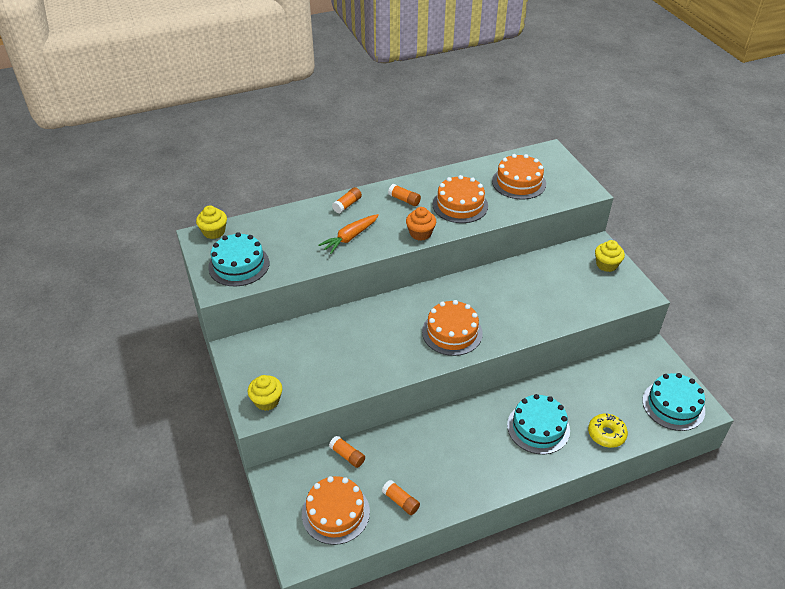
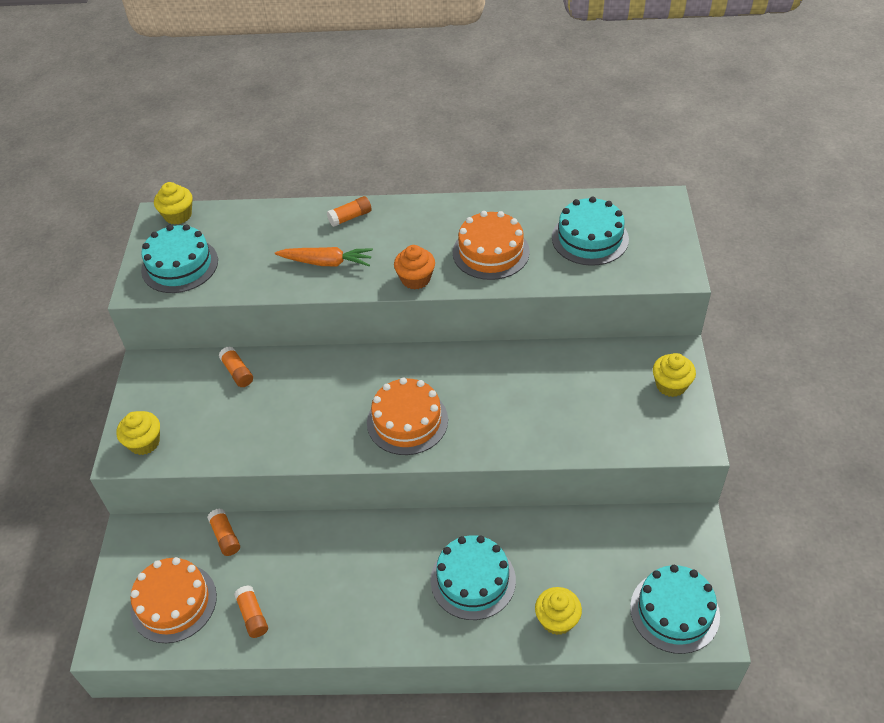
camera: 25 degrees right, 5 degrees up
orange carrot [318,214,379,254] -> orange carrot turned 150 degrees counterclockwise [275,247,373,267]
orange glue stick [388,184,421,206] -> orange glue stick moved to [219,346,253,387]
orange cake [492,154,546,199] -> turquoise cake [552,197,629,266]
yellow donut [588,413,628,448] -> yellow cupcake [535,587,582,635]

